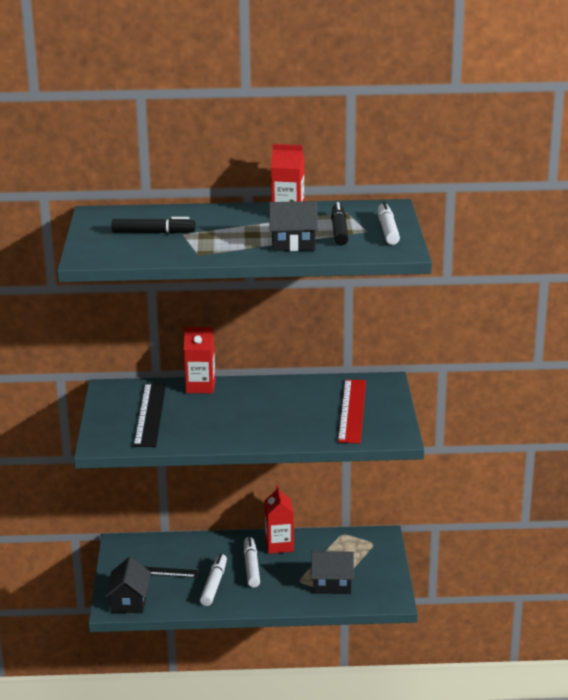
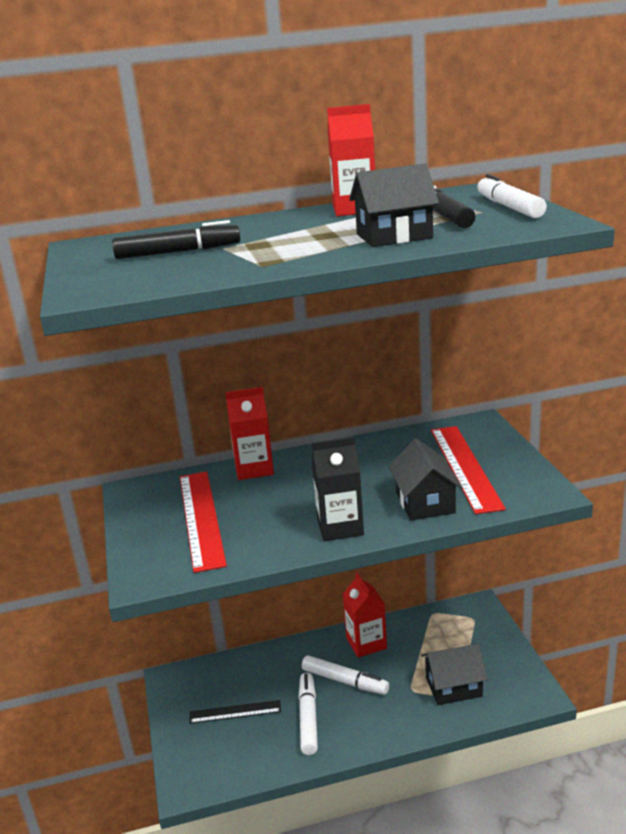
camera: 10 degrees left, 0 degrees up
black house [105,557,151,613] -> black house moved to [388,438,463,521]
black ruler [133,383,166,447] -> red ruler [180,471,227,573]
white marker [244,537,260,588] -> white marker turned 135 degrees clockwise [302,655,389,695]
none -> black carton [311,437,364,541]

